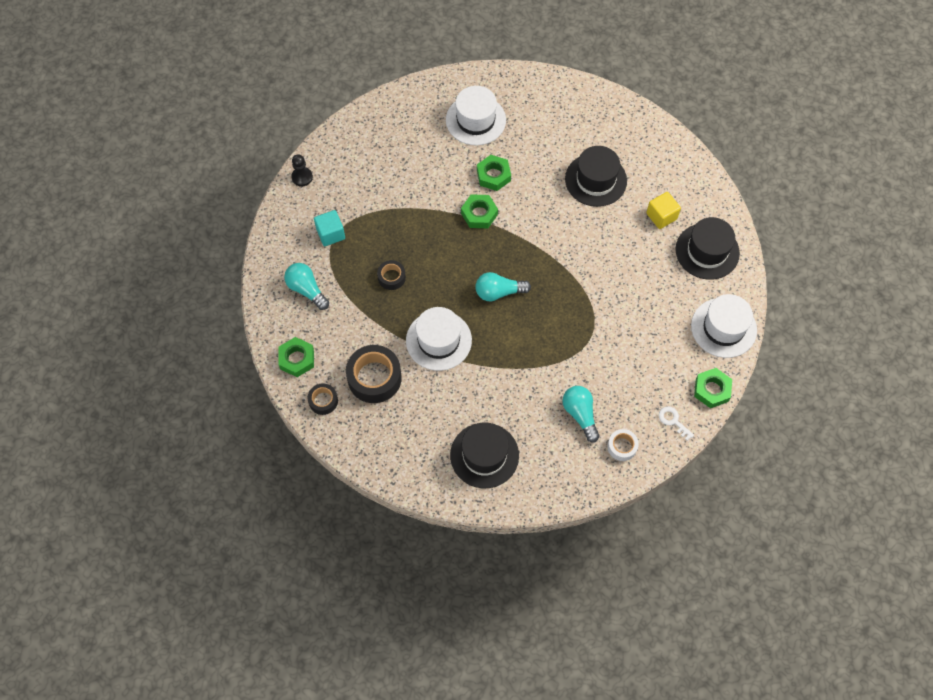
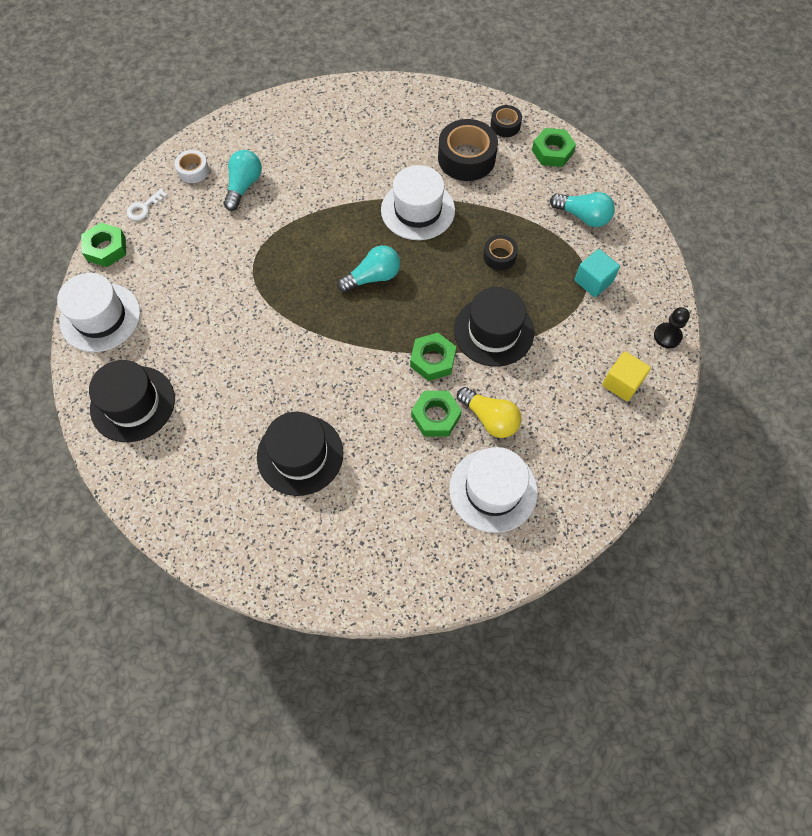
camera: 160 degrees right, 0 degrees up
black hat [450,422,519,488] -> black hat moved to [454,287,534,367]
turquoise light bulb [563,386,599,442] -> turquoise light bulb turned 120 degrees counterclockwise [224,150,262,211]
yellow cube [646,192,681,229] -> yellow cube moved to [602,351,651,401]
white key [659,407,694,441] -> white key turned 105 degrees clockwise [127,189,168,221]
none -> yellow light bulb [457,387,521,438]

